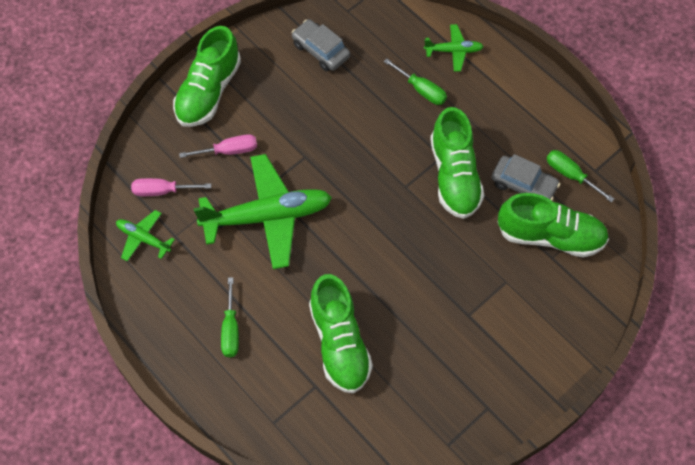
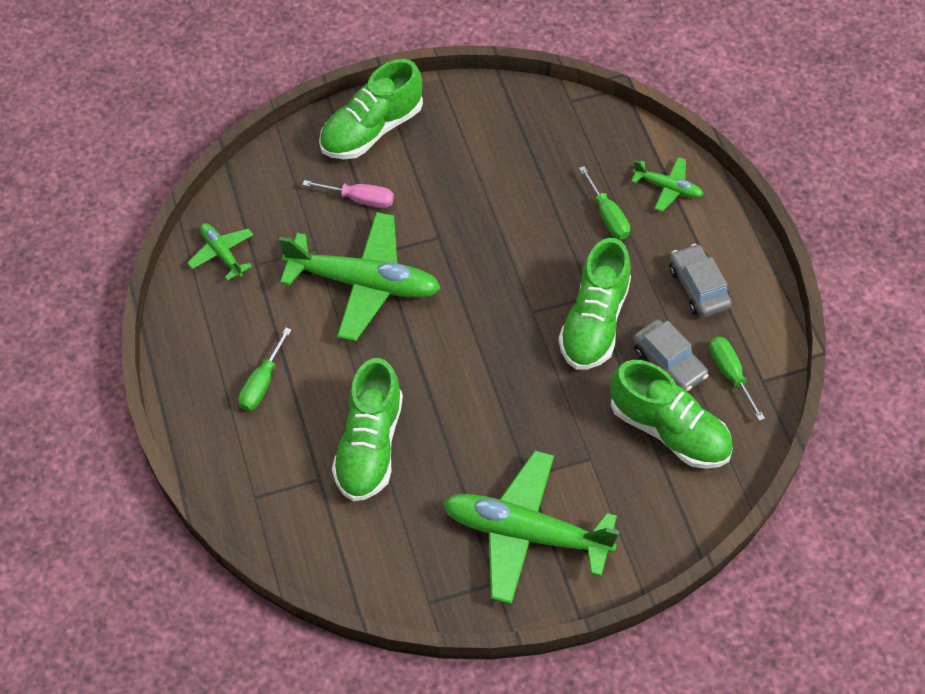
camera: 25 degrees right, 5 degrees down
pink screwdriver [131,178,211,196] -> none
grey car [292,19,350,71] -> grey car moved to [669,244,732,317]
none -> green plane [443,450,619,604]

